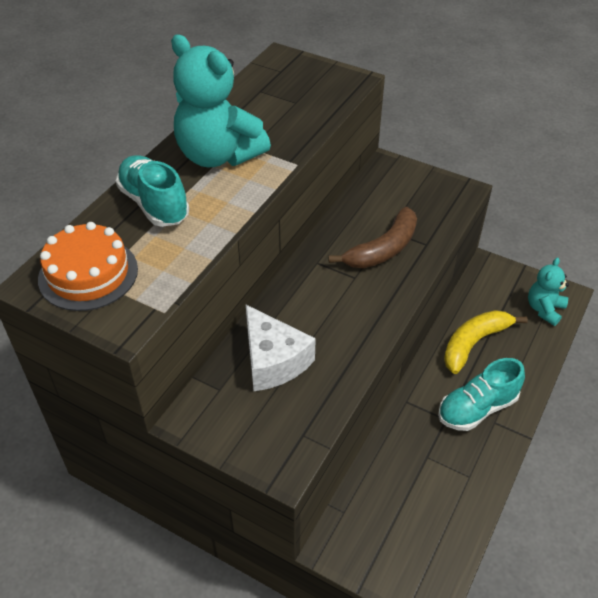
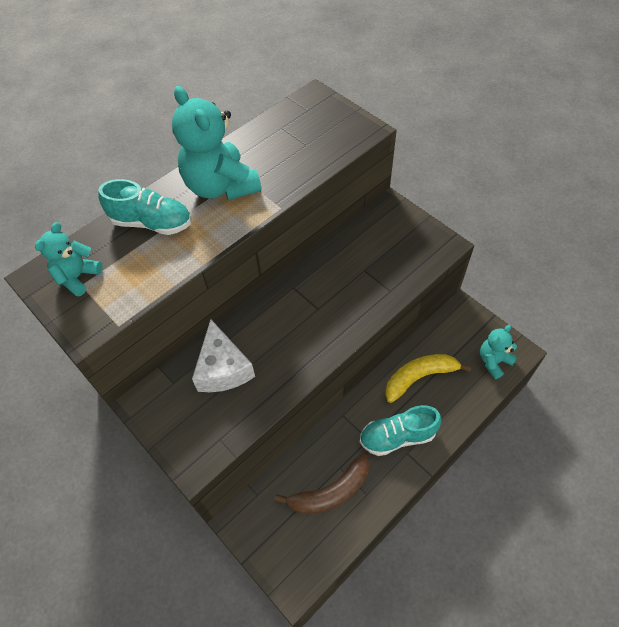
camera: 20 degrees right, 10 degrees up
orange cake [38,222,138,311] -> turquoise teddy bear [35,222,103,297]
turquoise shoe [116,155,189,227] -> turquoise shoe turned 120 degrees clockwise [98,179,191,235]
brown banana [328,207,417,268] -> brown banana moved to [275,454,369,514]

